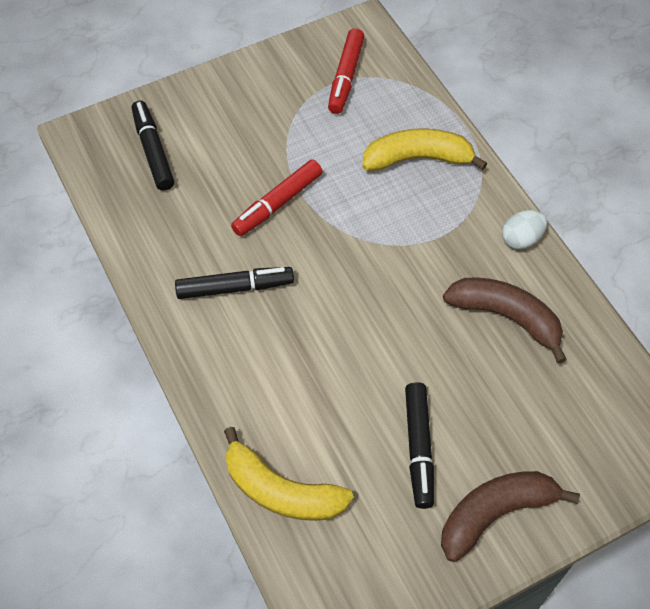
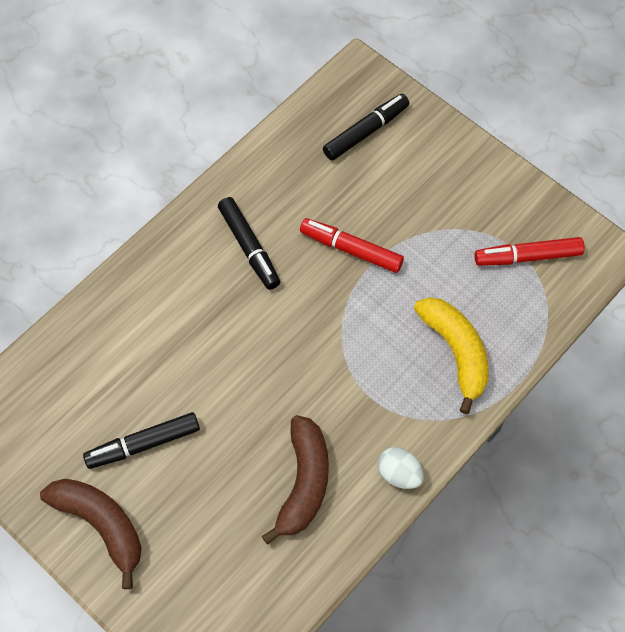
camera: 70 degrees right, 5 degrees up
yellow banana [224,427,354,521] -> none

